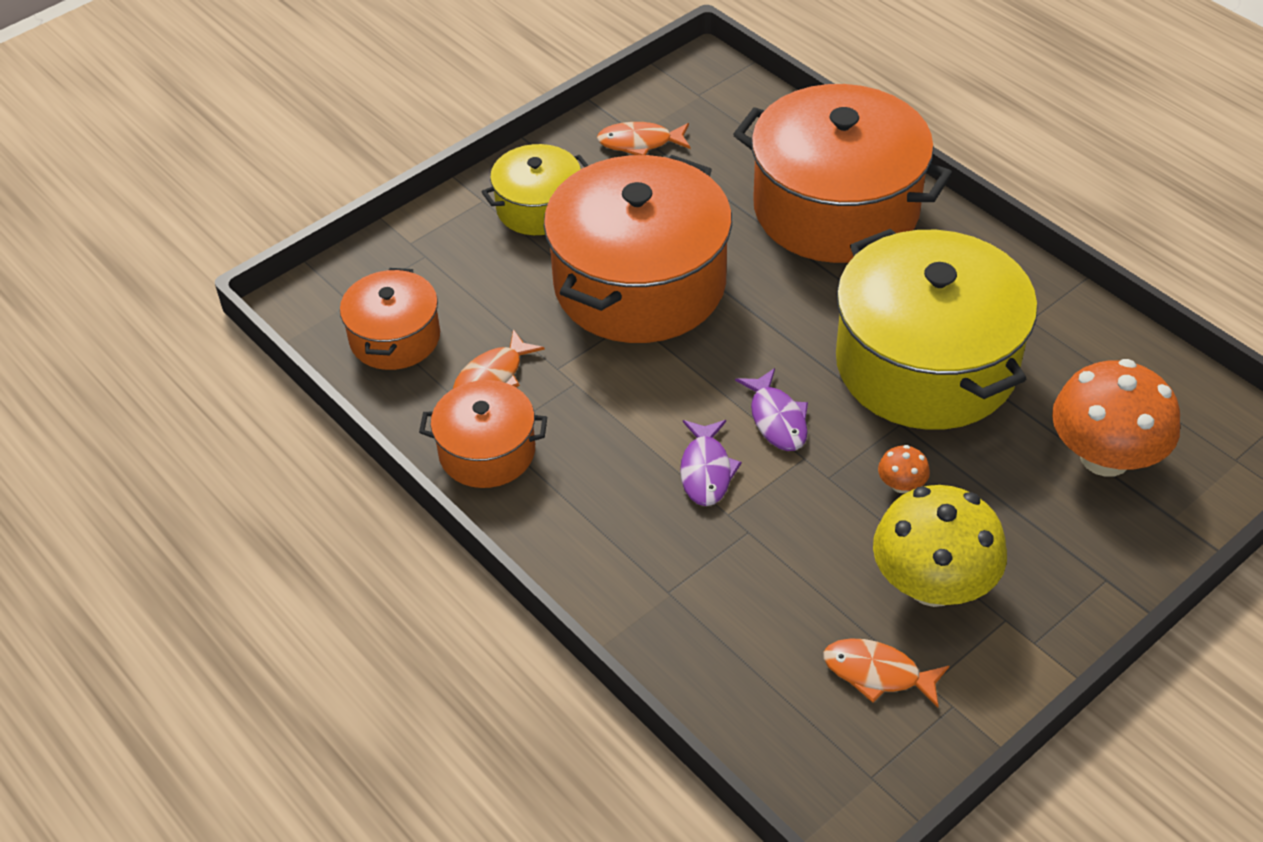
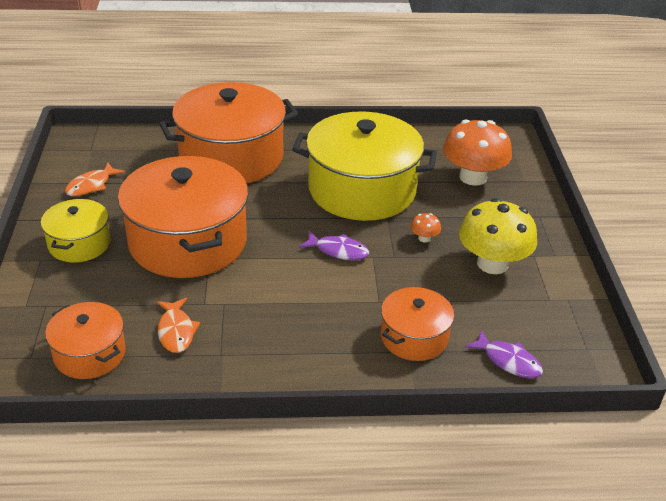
camera: 55 degrees left, 10 degrees down
orange pot [419,380,547,488] -> orange pot moved to [381,287,454,361]
purple fish [680,420,742,506] -> purple fish moved to [465,329,543,378]
orange fish [824,638,949,707] -> none

